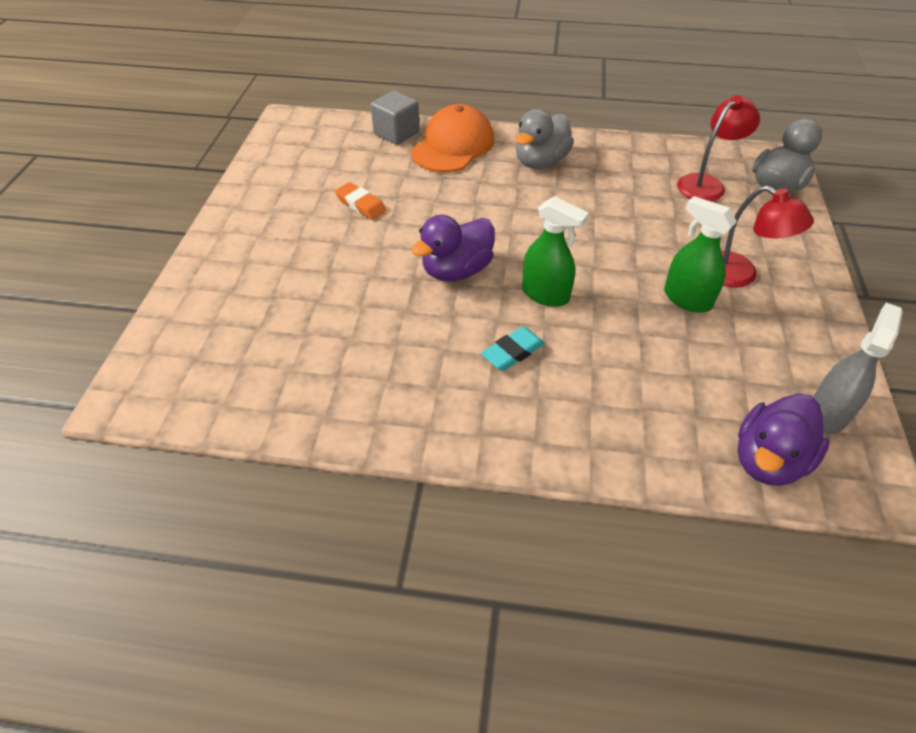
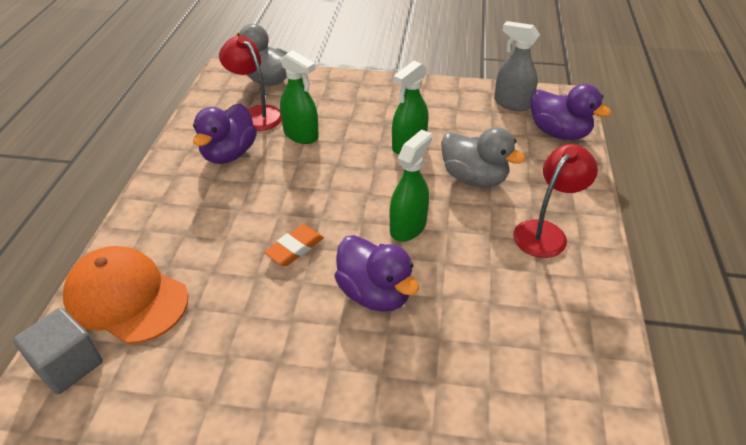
camera: 90 degrees left, 5 degrees down
orange eraser [335,182,387,220] -> orange eraser moved to [264,225,324,266]
turquoise eraser [481,326,545,371] -> none
grey duck [516,109,574,169] -> grey duck moved to [441,127,525,187]
red lamp [721,186,814,288] -> red lamp moved to [513,144,598,258]
none -> purple duck [193,104,257,164]
none -> green spray bottle [280,50,319,144]

